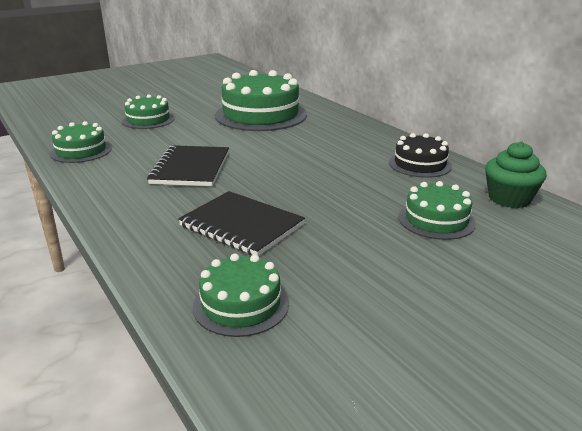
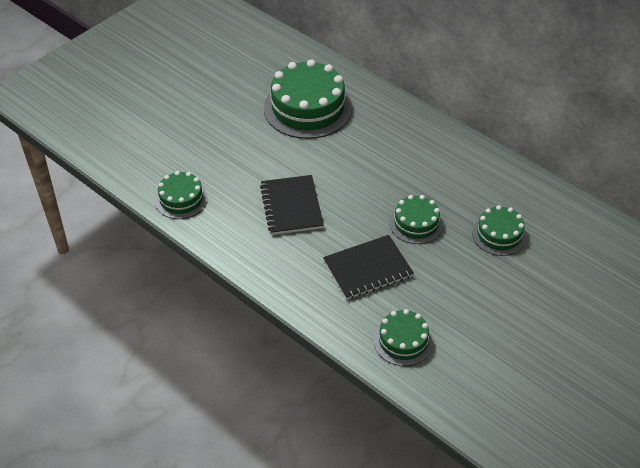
camera: 15 degrees left, 20 degrees up
green cake [122,94,175,129] -> green cake moved to [390,195,443,244]
black notebook [178,191,305,256] -> black notebook turned 45 degrees counterclockwise [323,235,414,300]
black cake [389,133,452,178] -> none
green cupcake [485,141,546,208] -> none

